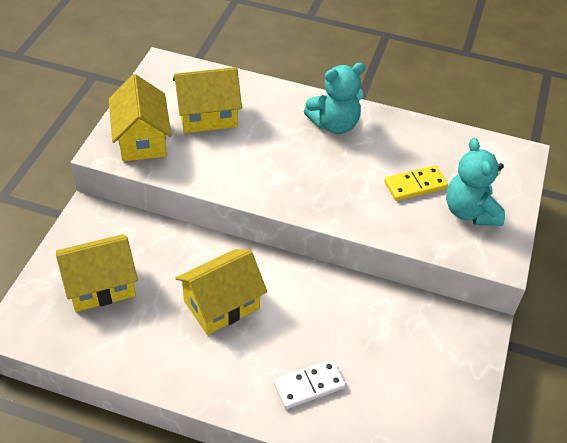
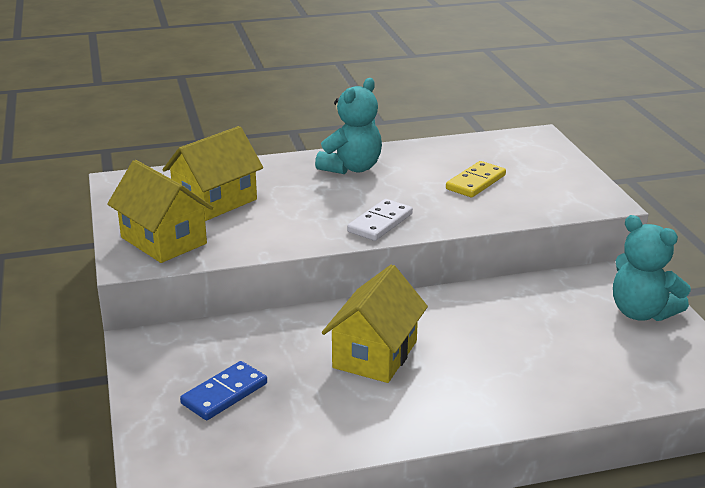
camera: 30 degrees left, 20 degrees down
yellow house [56,234,138,312] -> blue domino [180,361,267,420]
white domino [273,359,346,409] -> white domino moved to [347,199,413,241]
turquoise teddy bear [446,138,505,226] -> turquoise teddy bear moved to [613,215,691,321]

